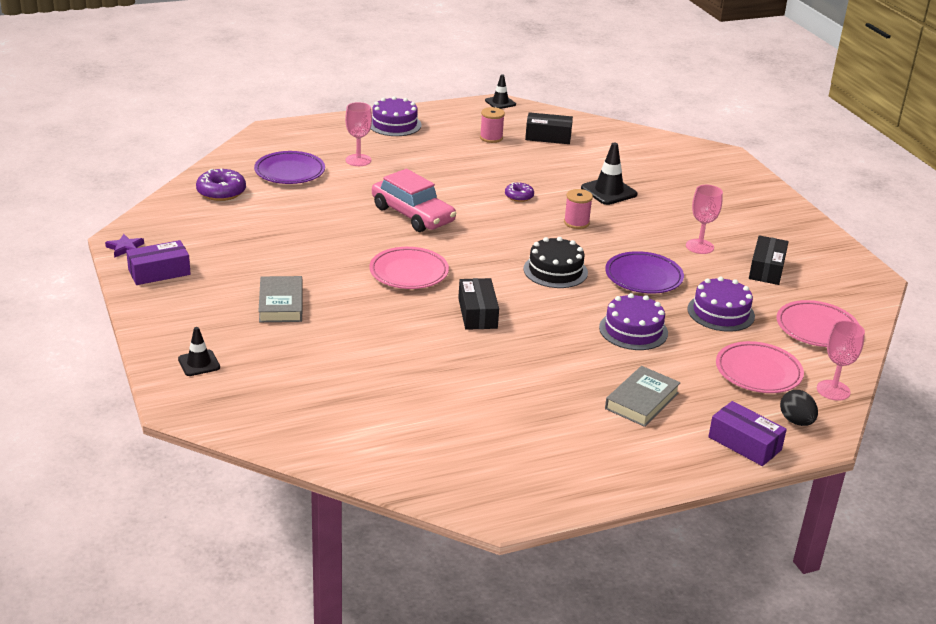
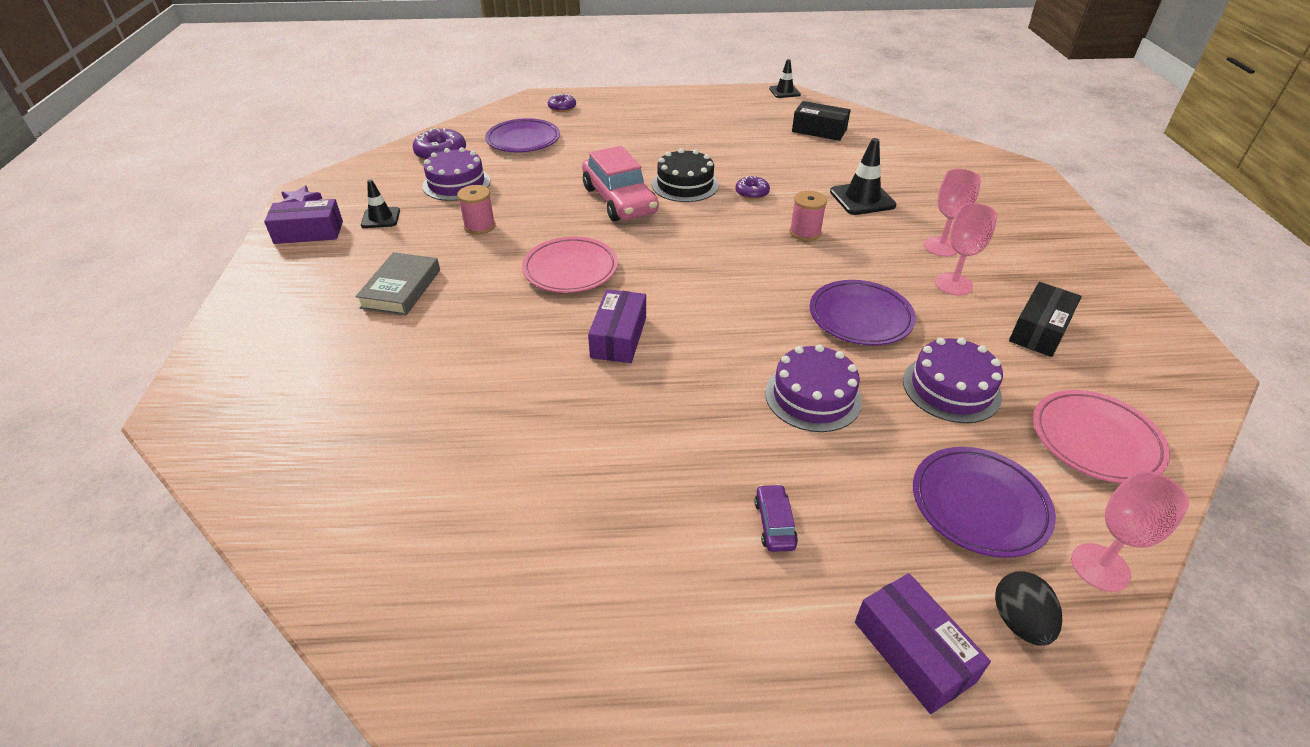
camera: 20 degrees right, 10 degrees up
black traffic cone [178,327,220,376] -> black traffic cone moved to [361,179,400,228]
pink goblet [345,102,372,166] -> pink goblet moved to [924,169,981,257]
purple cake [371,96,422,136] -> purple cake moved to [422,147,490,201]
black box [458,278,499,330] -> purple box [588,289,646,363]
pink spool [480,107,505,143] -> pink spool moved to [457,185,495,235]
black cake [524,237,588,288] -> black cake moved to [652,148,719,202]
grey book [605,366,681,427] -> purple car [755,484,798,552]
pink plate [716,341,804,393] -> purple plate [913,447,1056,558]
none -> purple donut [548,94,576,112]

